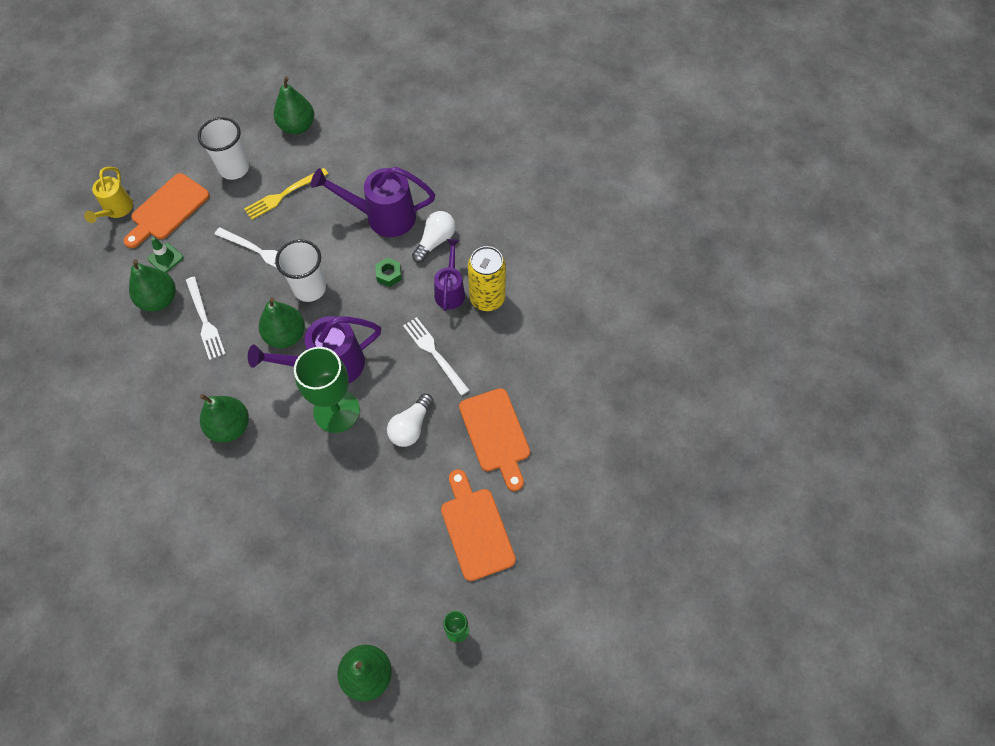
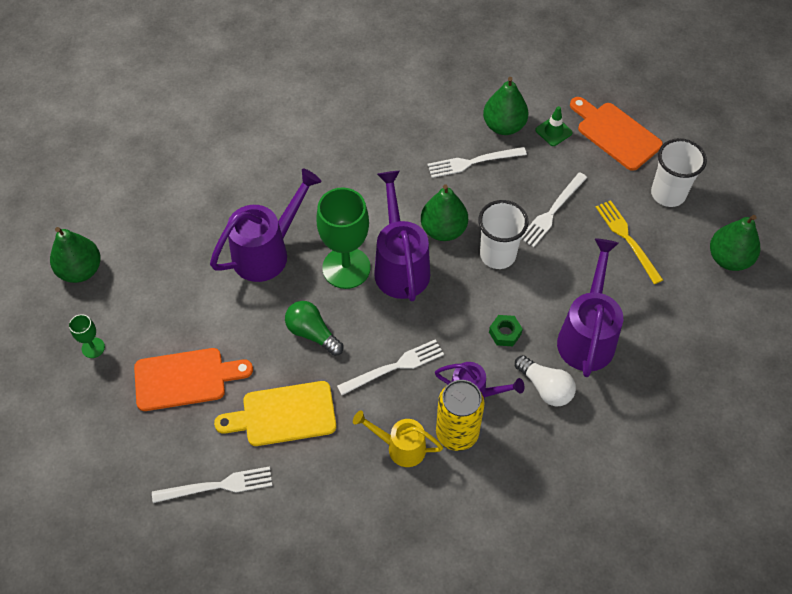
camera: 100 degrees right, 5 degrees down
yellow watering can [84,167,133,223] -> yellow watering can moved to [353,410,443,467]
green pear [200,394,249,443] -> none
white light bulb [387,393,434,447] -> green light bulb [285,301,343,356]
orange cutting board [459,388,530,491] -> yellow cutting board [214,381,336,446]
none -> white fork [152,466,272,503]
none -> purple watering can [210,168,321,282]

